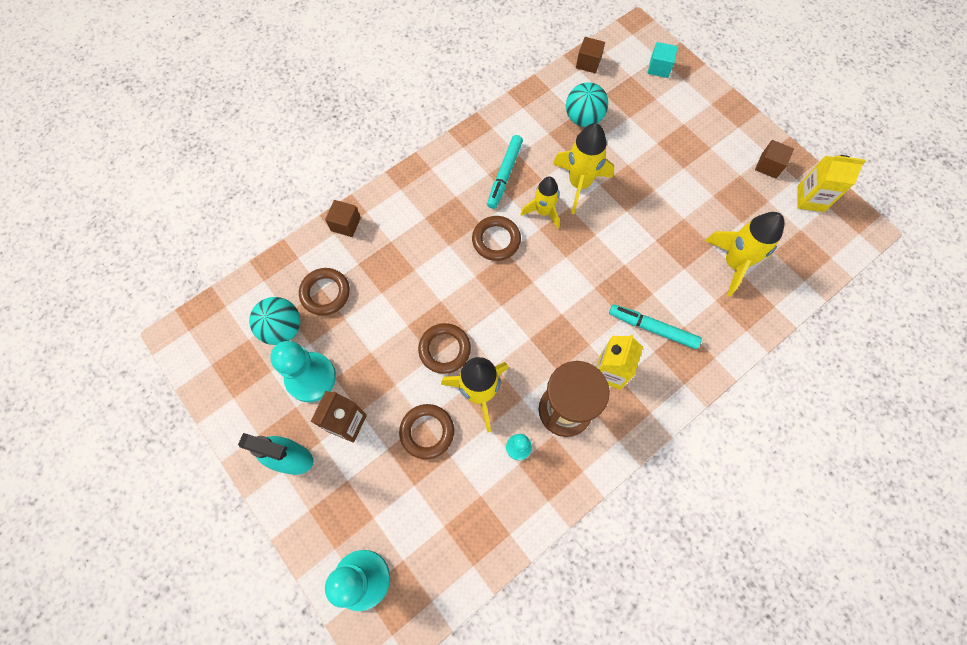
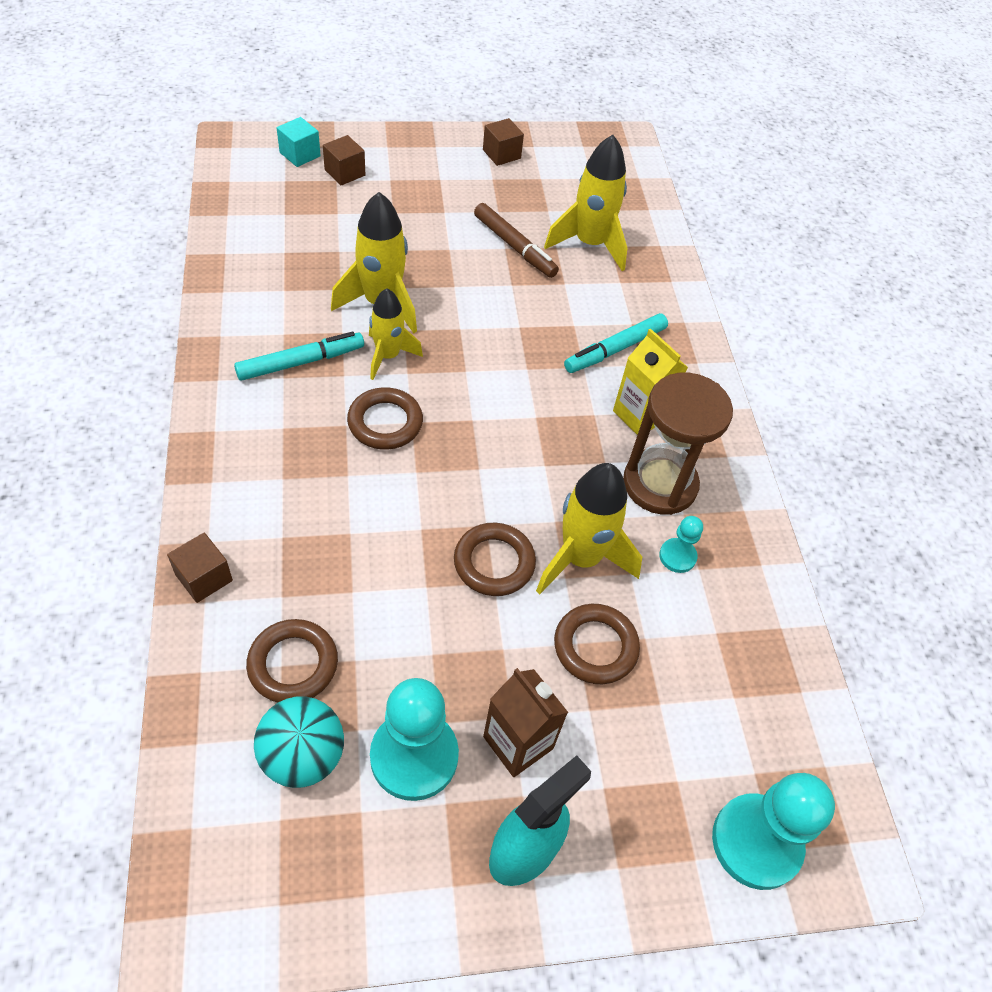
camera: 65 degrees left, 15 degrees down
turquoise marker [487,135,523,209] -> turquoise marker turned 75 degrees counterclockwise [234,332,364,381]
turquoise ball [566,82,608,127] -> none
brown cube [576,37,605,73] -> brown cube moved to [323,135,365,186]
yellow carton [797,155,866,212] -> none
none -> brown marker [474,203,559,278]

